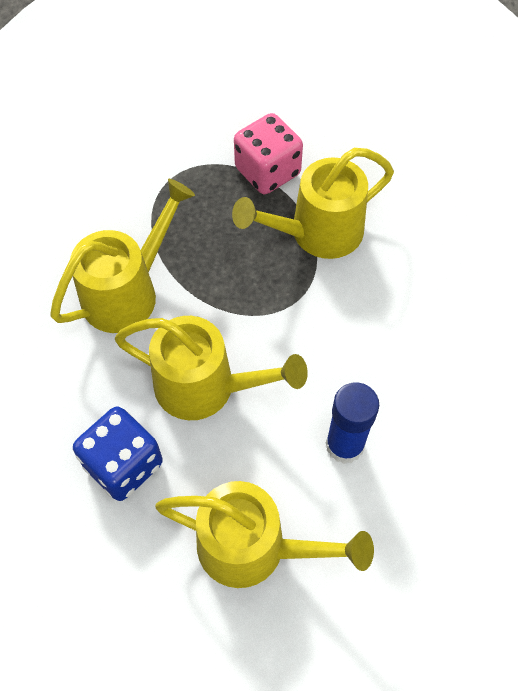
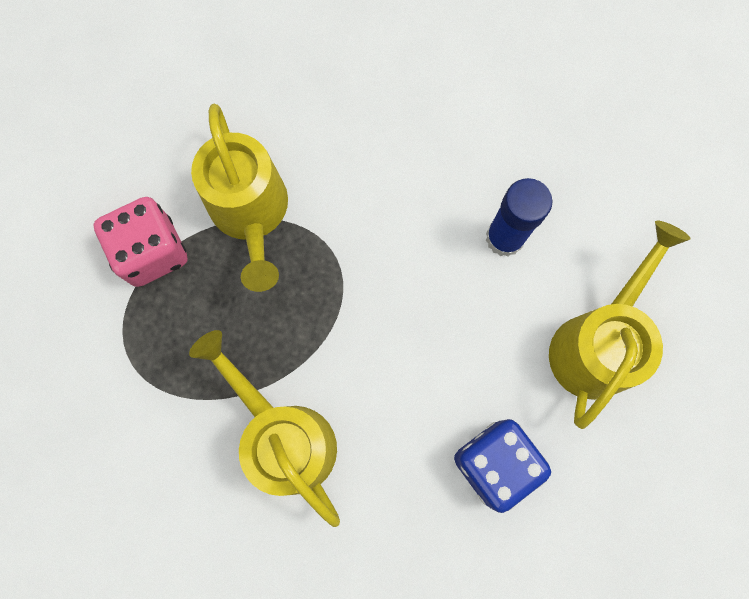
camera: 80 degrees left, 15 degrees up
yellow watering can [115,316,308,420] -> none

